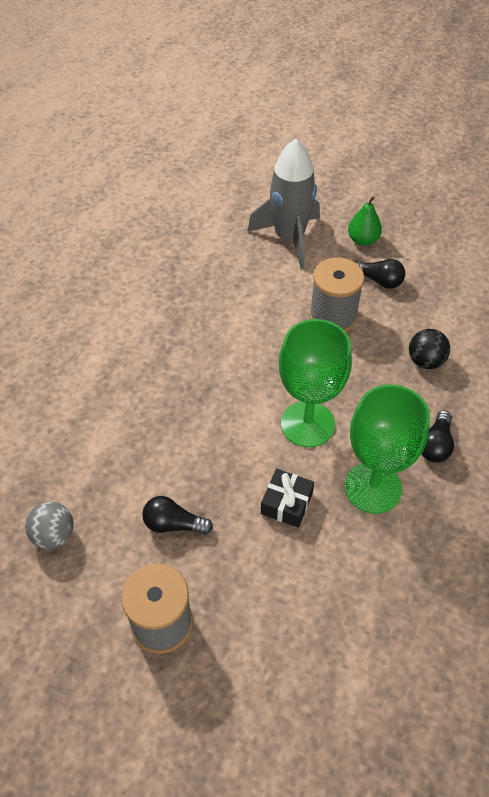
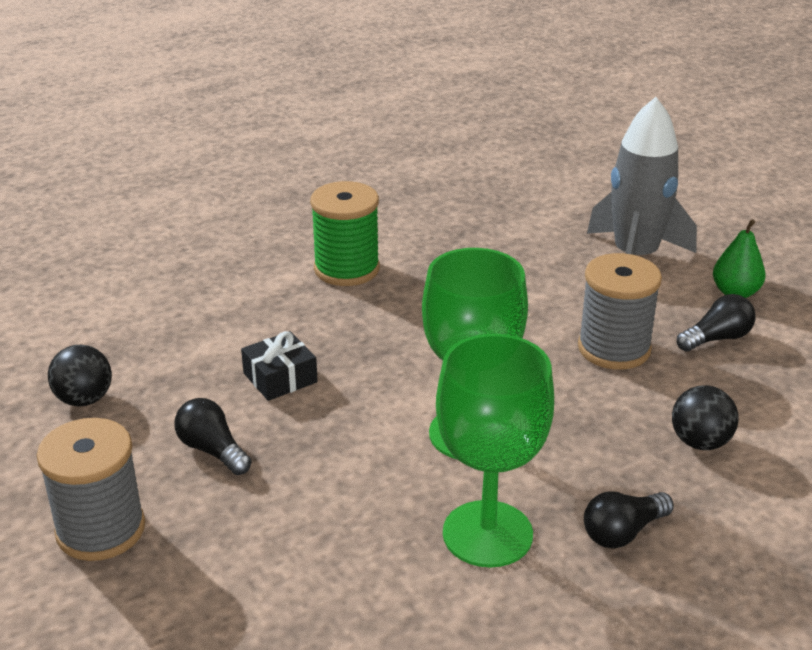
camera: 35 degrees right, 20 degrees down
grey ball [25,502,74,549] -> black ball [48,345,112,407]
black gift [261,469,314,528] -> black gift moved to [241,331,318,401]
black light bulb [354,259,405,289] -> black light bulb turned 90 degrees counterclockwise [677,294,755,351]
none -> green spool [310,181,380,286]

